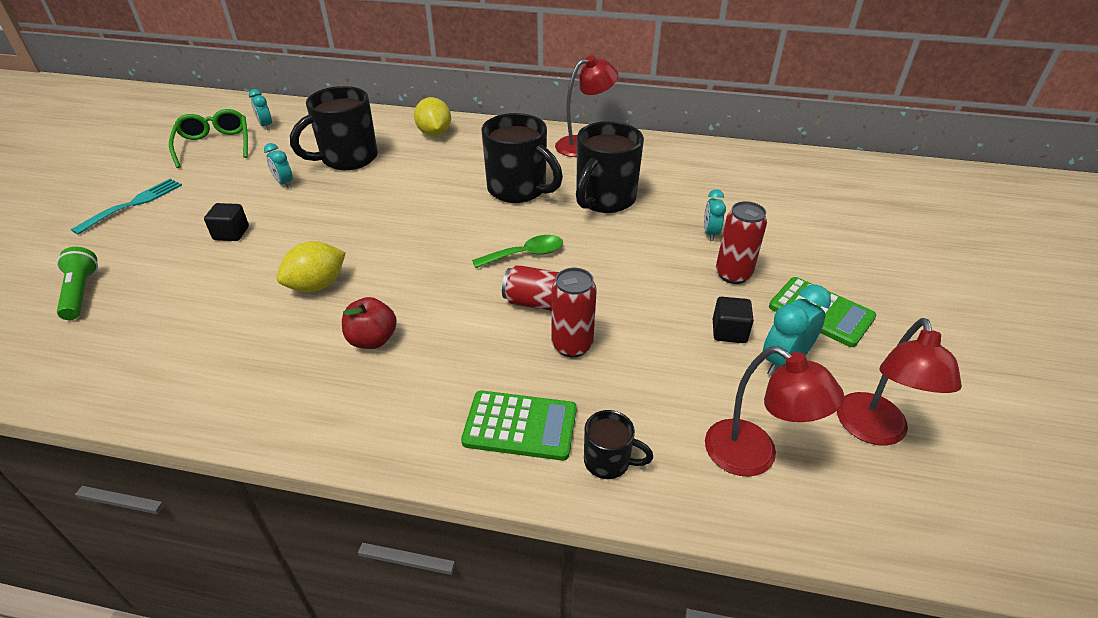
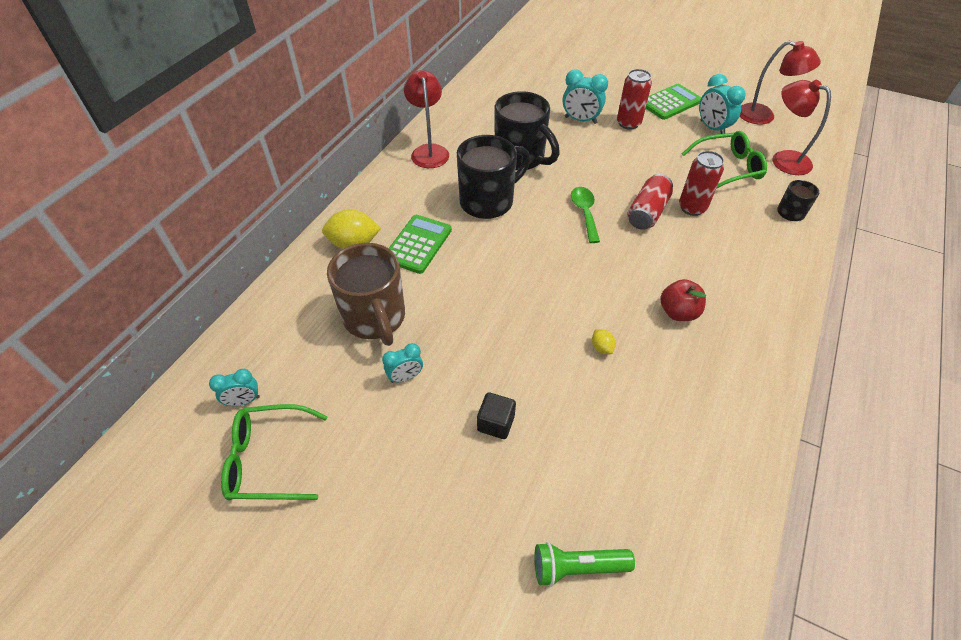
camera: 75 degrees left, 10 degrees up
turquoise fork [71,179,182,235] -> none
yellow lemon [277,241,346,292] -> yellow lemon [592,329,616,354], size x0.49
black mug [290,86,378,170] -> brown mug [327,243,405,346]
green calculator [461,391,577,461] -> green calculator moved to [389,215,452,274]
turquoise clock [704,189,726,241] -> turquoise clock [563,70,608,124], size x1.57
red lamp [705,346,844,477] -> red lamp turned 105 degrees counterclockwise [772,80,831,175]
black cube [713,297,754,343] -> none
none -> green glasses [682,131,767,189]

